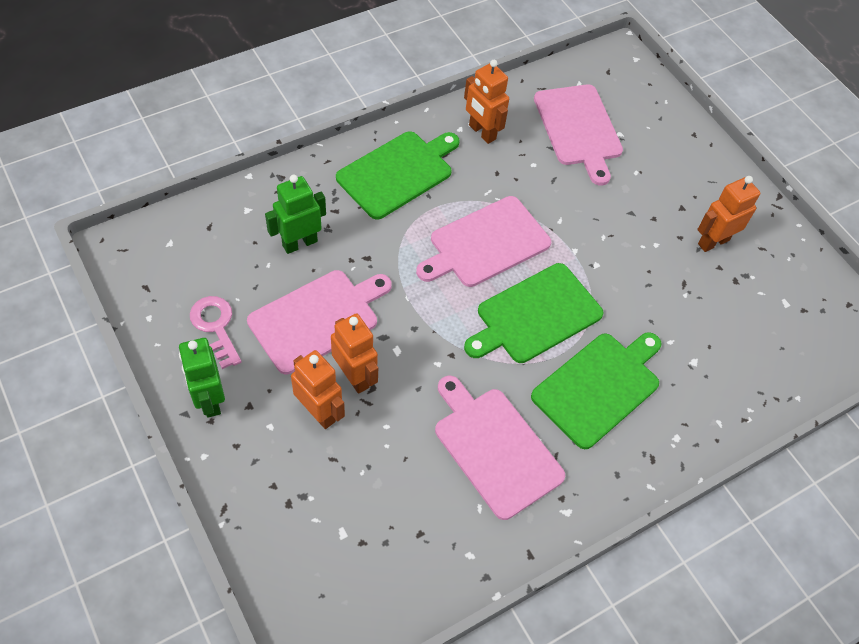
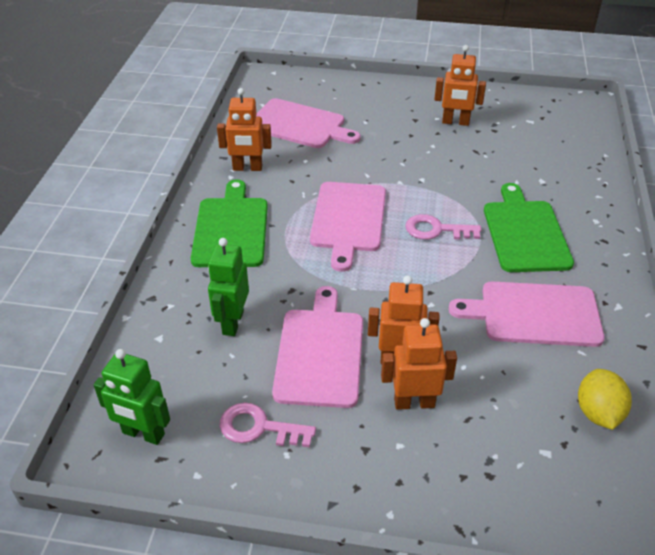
camera: 45 degrees left, 15 degrees down
green robot [179,338,225,418] -> green robot moved to [94,349,170,445]
green cutting board [464,263,604,363] -> pink key [405,214,481,240]
orange robot [697,176,760,252] -> orange robot turned 90 degrees counterclockwise [434,45,486,126]
none -> yellow lemon [578,369,632,430]

